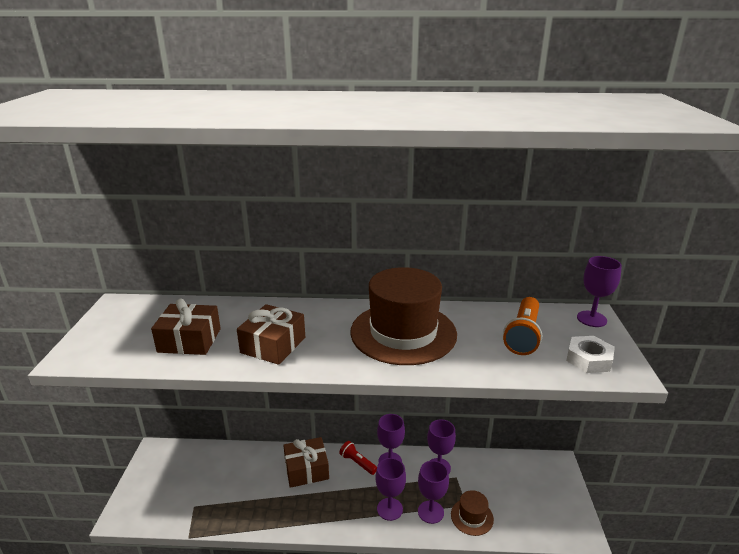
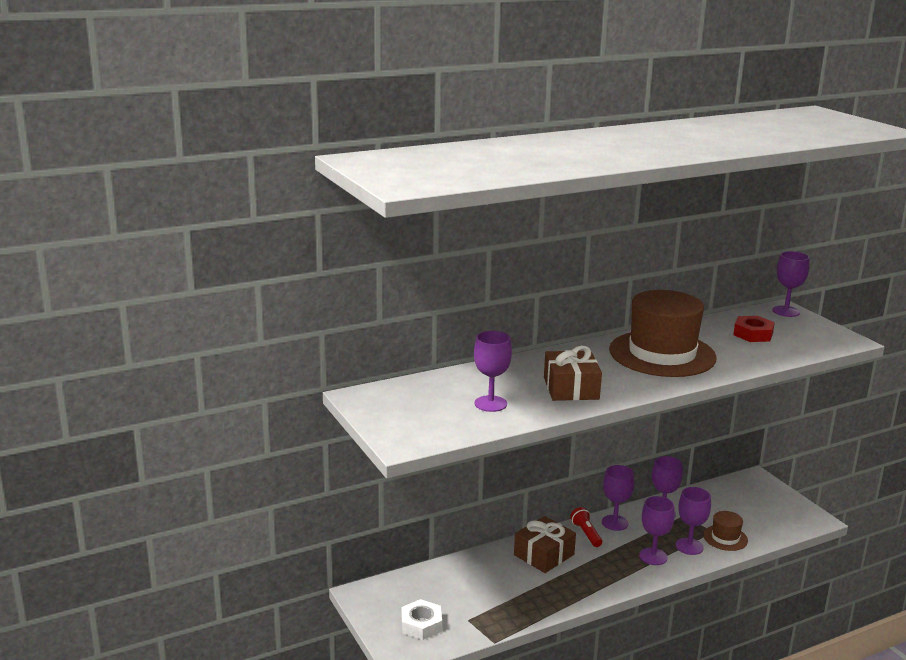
camera: 30 degrees left, 5 degrees down
brown gift [151,298,221,355] -> purple goblet [474,331,512,412]
red flashlight [339,441,377,475] -> red flashlight turned 60 degrees clockwise [570,507,602,547]
orange flashlight [503,297,542,355] -> red nut [733,316,775,342]
white nut [566,336,615,373] -> white nut moved to [401,599,442,640]

